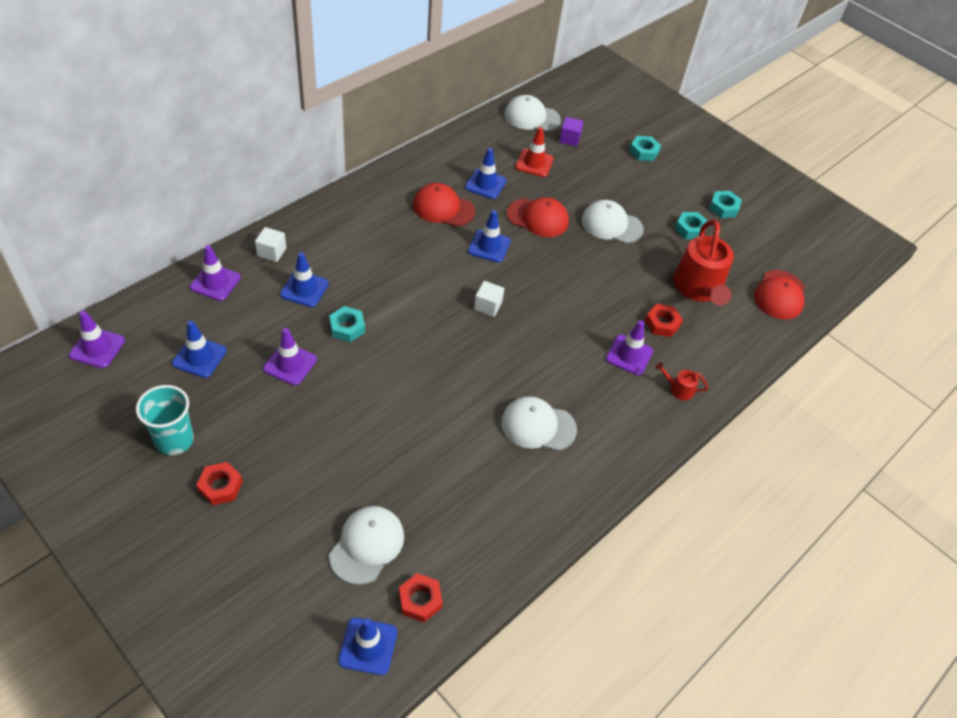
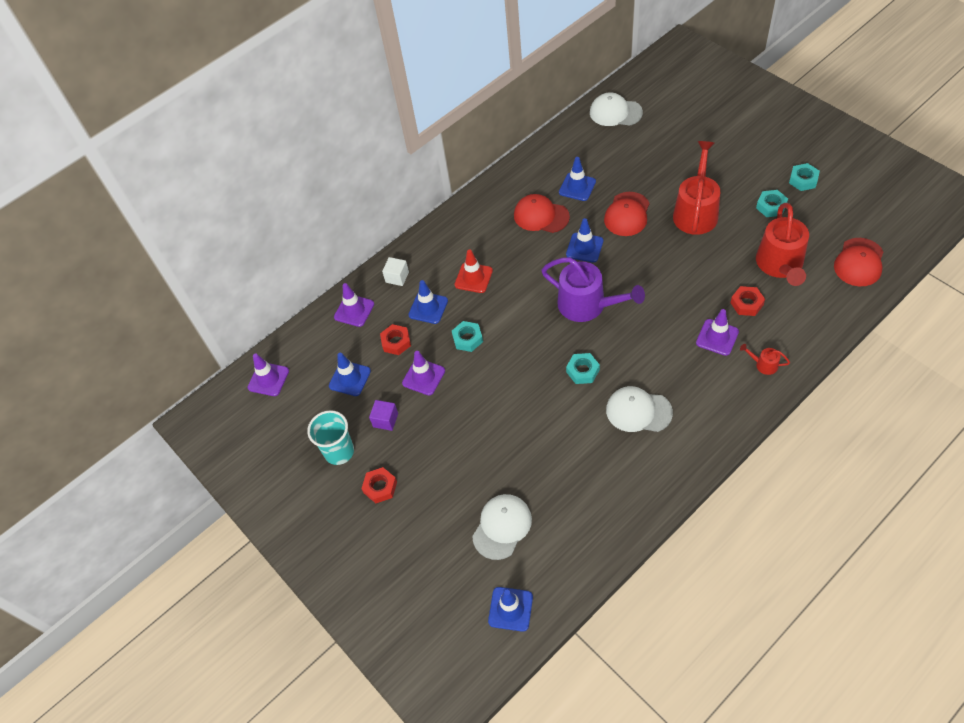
camera: 15 degrees right, 5 degrees up
red nut [399,573,443,622] -> red nut moved to [380,324,411,355]
white cube [474,281,504,317] -> purple watering can [541,257,645,322]
red cap [507,197,569,237] -> red cap turned 90 degrees clockwise [604,192,649,236]
red traffic cone [515,127,554,177] -> red traffic cone moved to [455,249,493,293]
purple cube [559,117,584,147] -> purple cube moved to [369,400,398,431]
white cap [582,200,644,244] -> red watering can [673,141,720,235]
turquoise nut [629,136,661,161] -> turquoise nut moved to [566,353,600,384]

